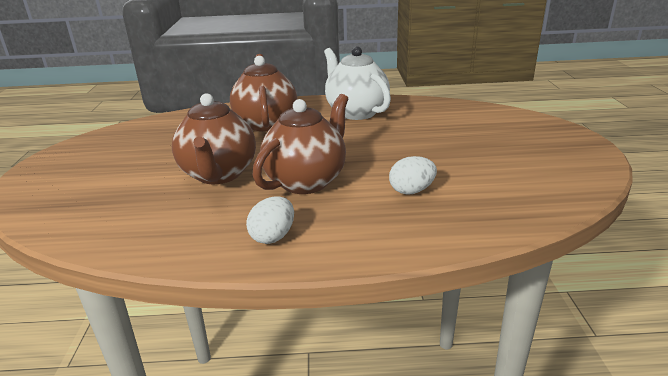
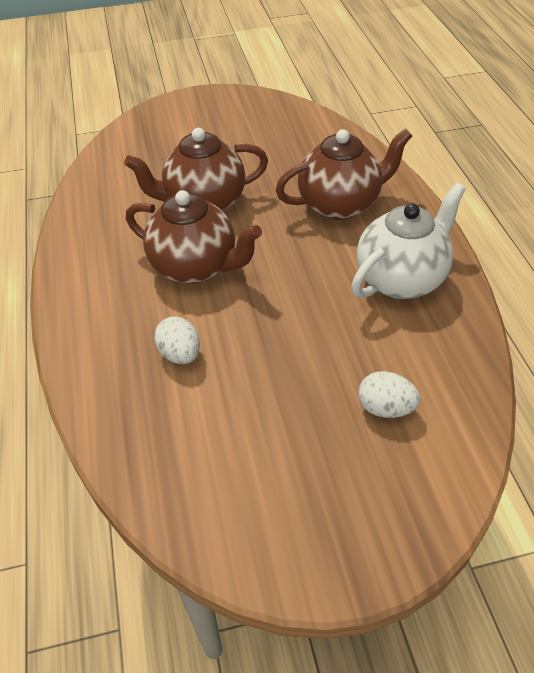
camera: 80 degrees right, 20 degrees up
white egg [246,196,294,244] -> white egg moved to [358,371,420,418]

